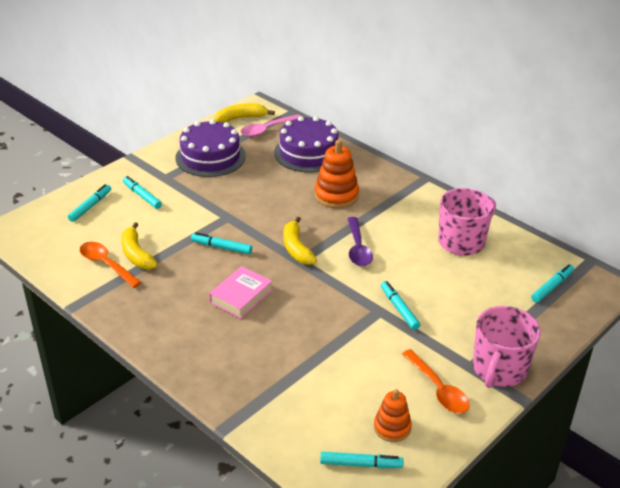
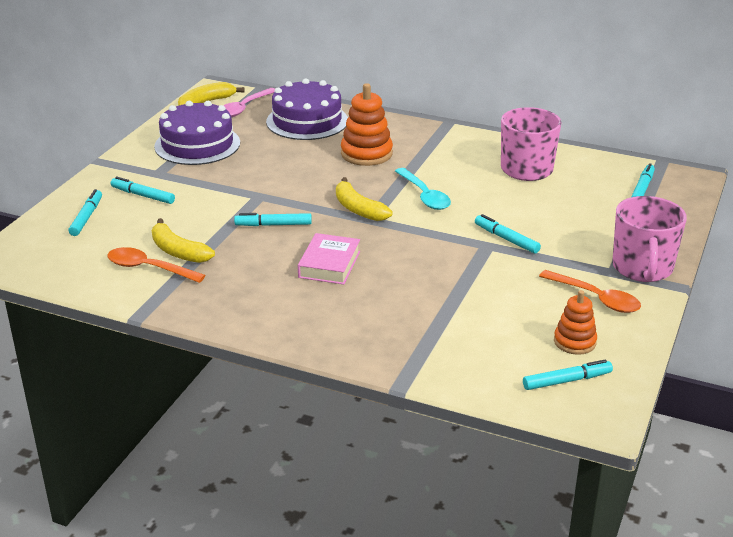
camera: 20 degrees left, 5 degrees down
purple spoon [347,217,373,266] -> turquoise spoon [395,168,451,210]

